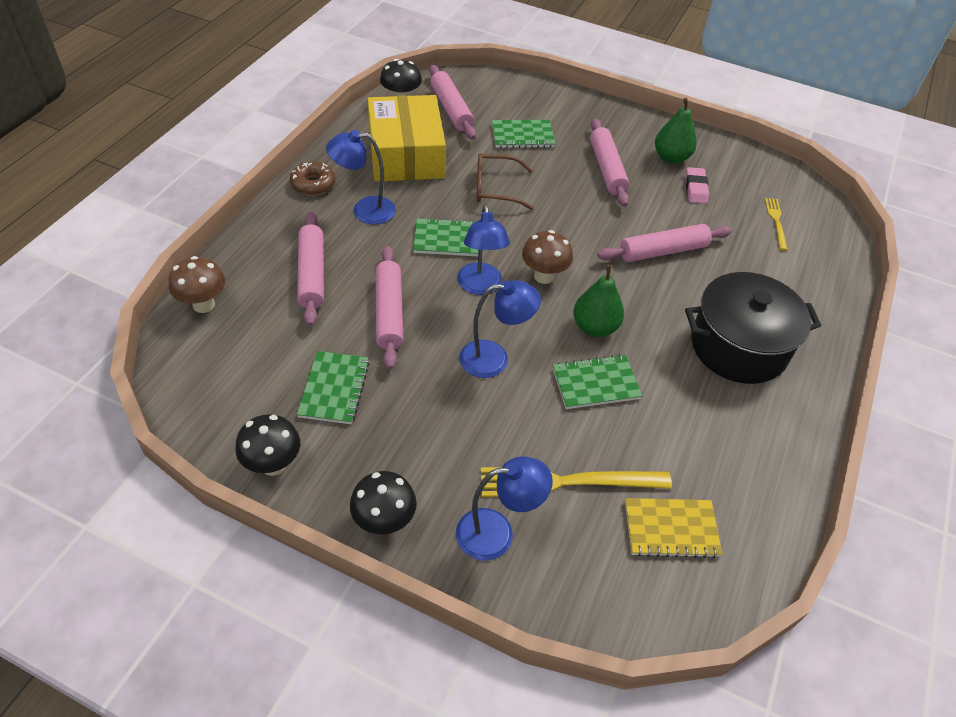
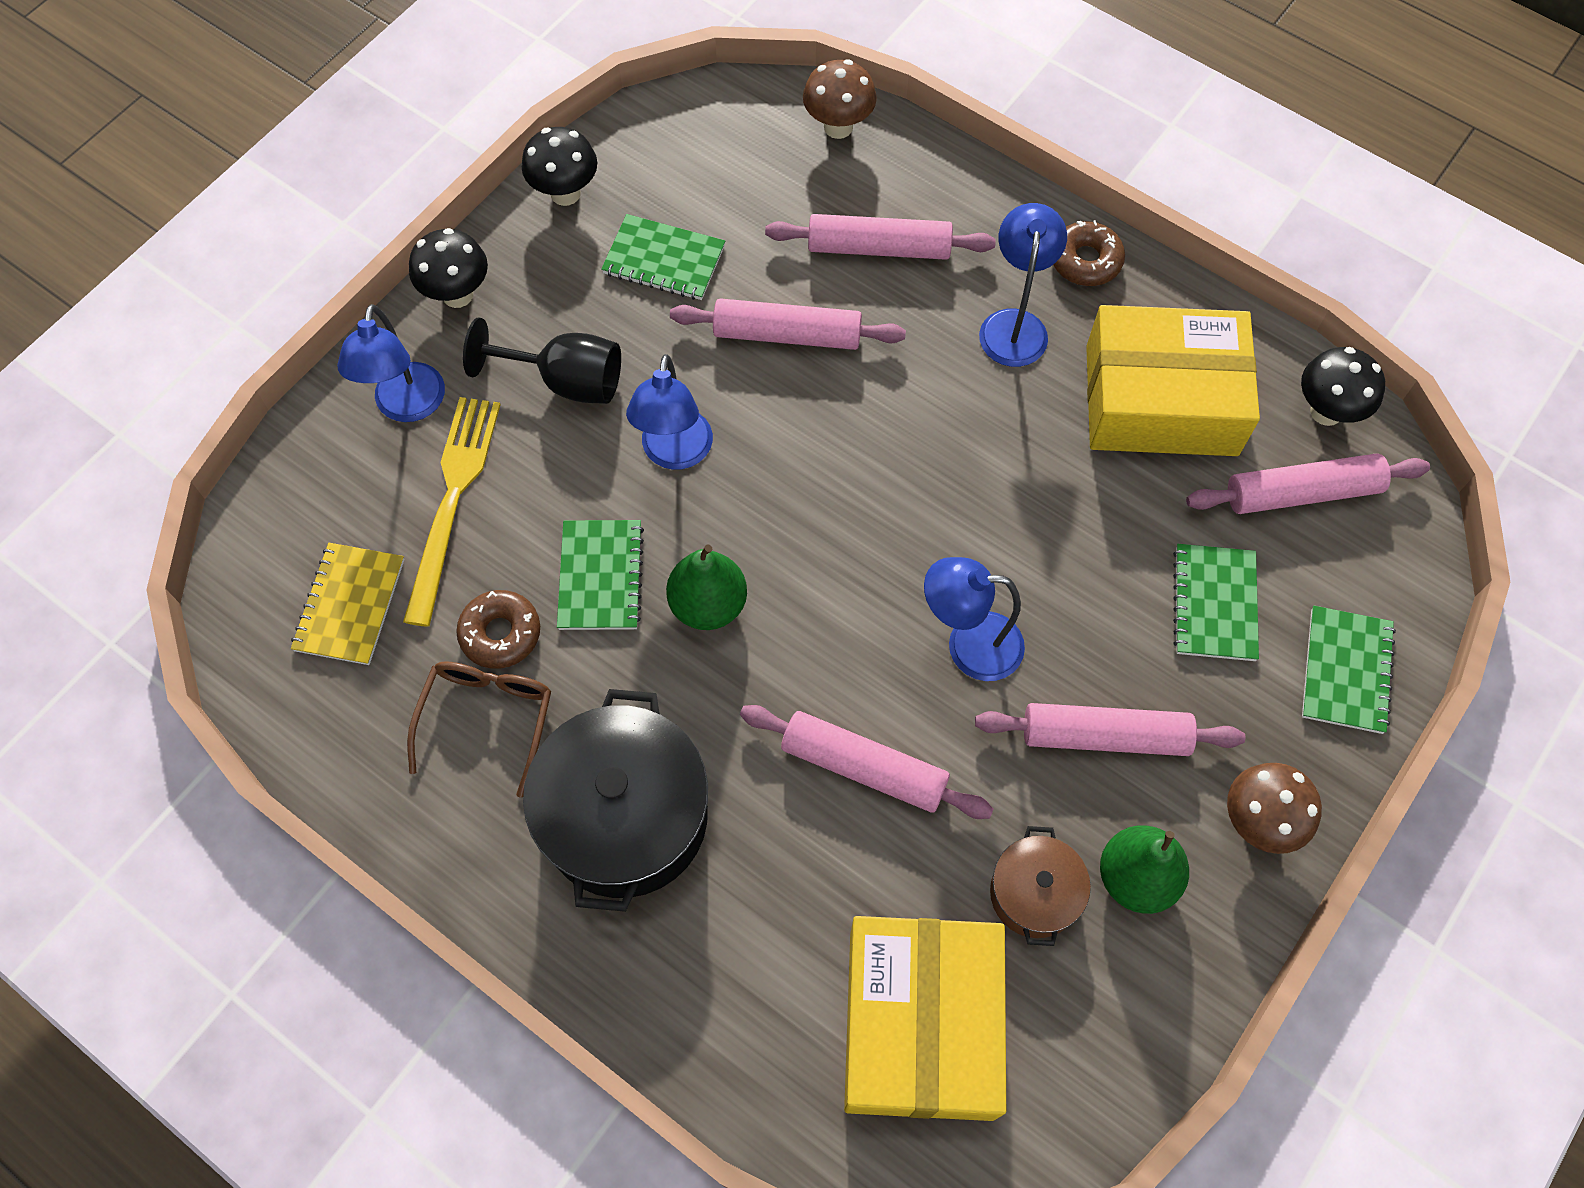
camera: 105 degrees right, 15 degrees up
green notebook [413,217,483,257] -> green notebook moved to [1302,606,1396,734]
blue lamp [457,205,510,295] -> blue lamp moved to [924,557,1025,681]
brown glasses [476,153,534,210] -> brown glasses moved to [407,661,551,798]
brown mushroom [522,230,573,284] -> brown mushroom moved to [1227,763,1322,854]
pink rolling pin [597,224,732,262] -> pink rolling pin turned 60 degrees counterclockwise [740,705,994,819]
pink eraser [685,167,709,204] -> brown pot [990,826,1091,946]
yellow fork [765,198,788,251] -> yellow box [844,916,1006,1121]
none -> brown donut [456,590,540,669]
none -> black goblet [463,318,621,404]

